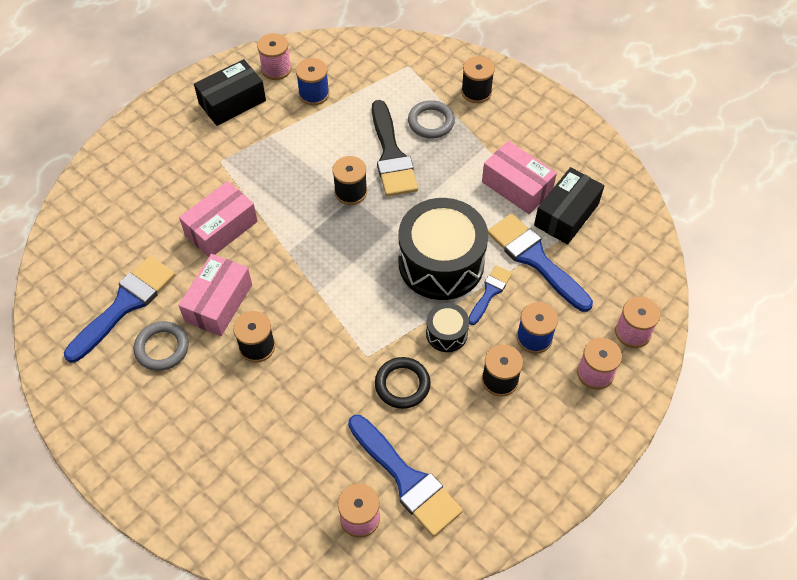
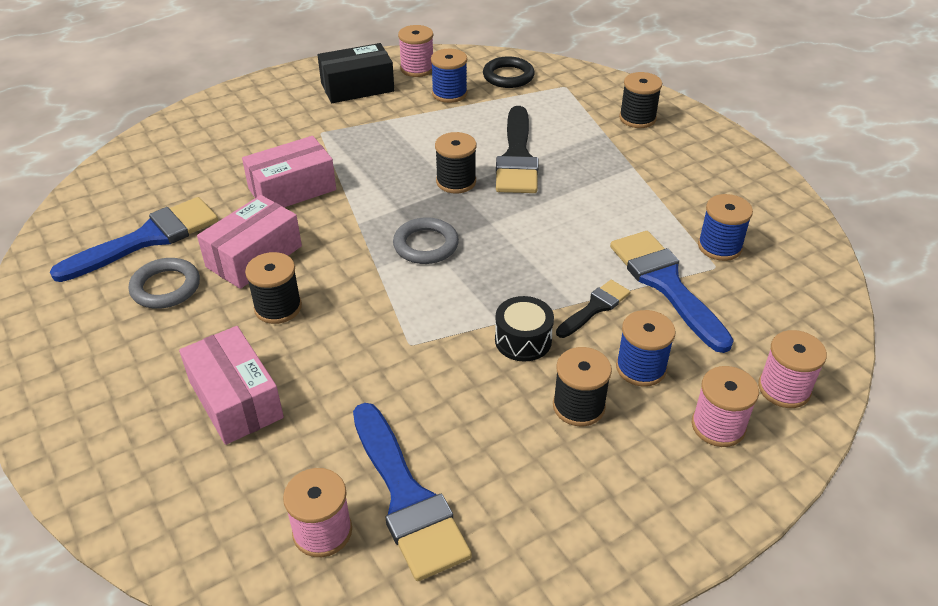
camera: 15 degrees right, 15 degrees down
black ring [375,357,431,409] -> black ring moved to [483,56,535,88]
black drum [399,198,488,300] -> none
grey ring [408,100,455,138] -> grey ring moved to [393,217,459,264]
blue brush [469,265,512,325] -> black brush [556,280,630,338]
pink box [482,141,557,214] -> pink box moved to [179,326,284,445]
black box [534,167,604,245] -> blue spool [698,194,753,261]

